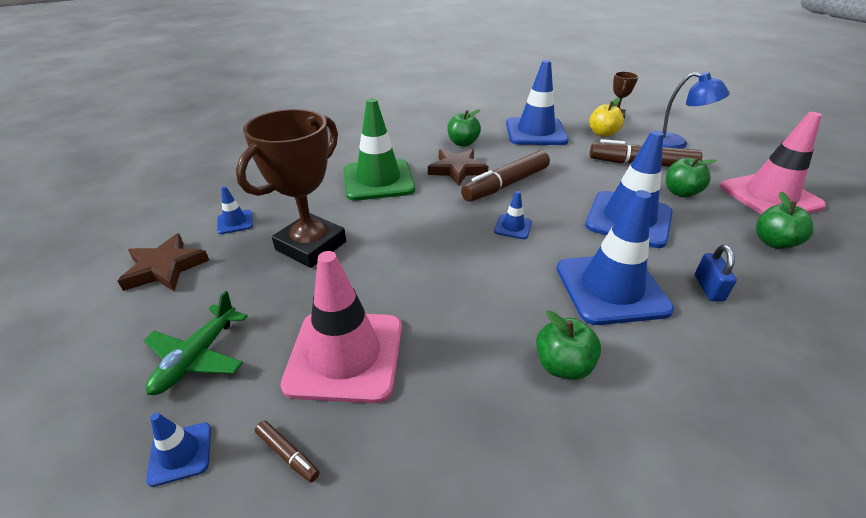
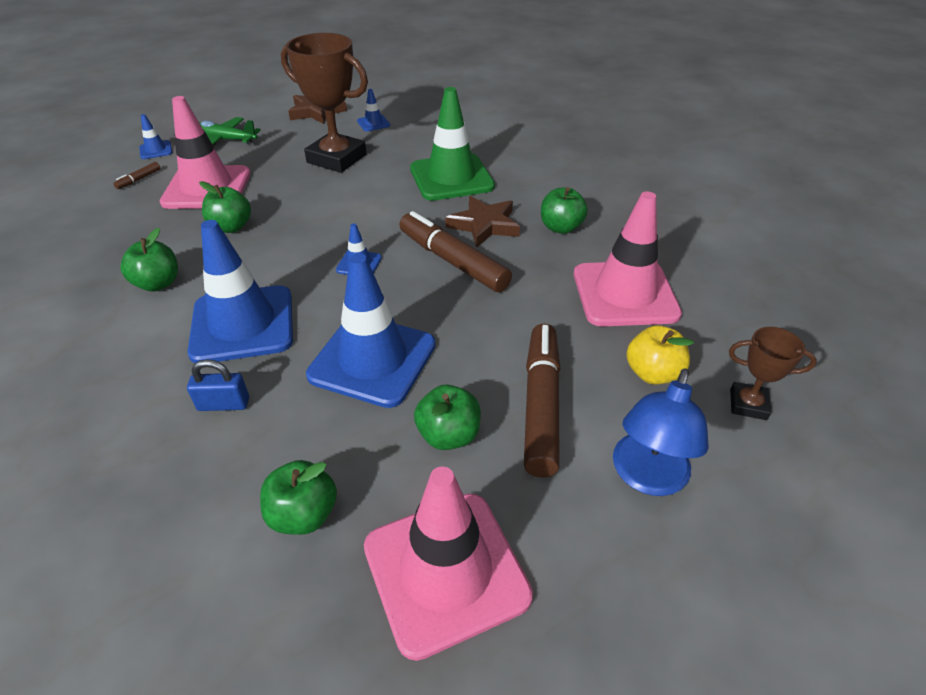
camera: 85 degrees right, 5 degrees up
blue traffic cone [506,60,569,145] -> pink traffic cone [574,191,682,327]
none -> green apple [199,181,251,233]

